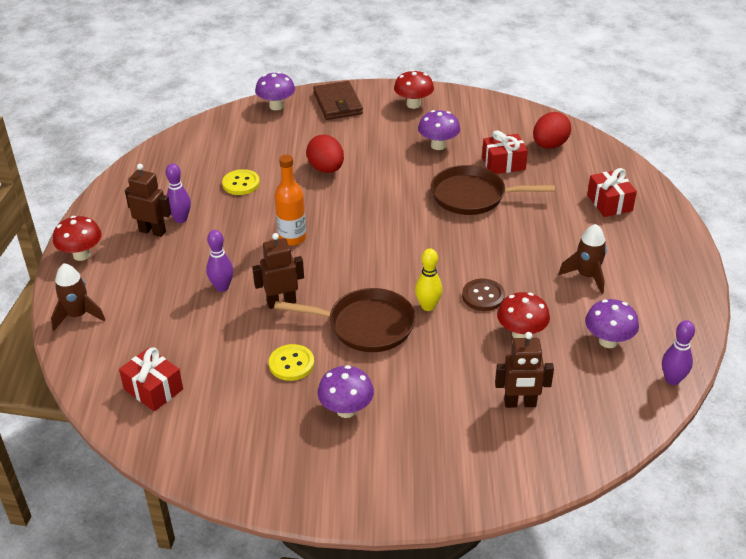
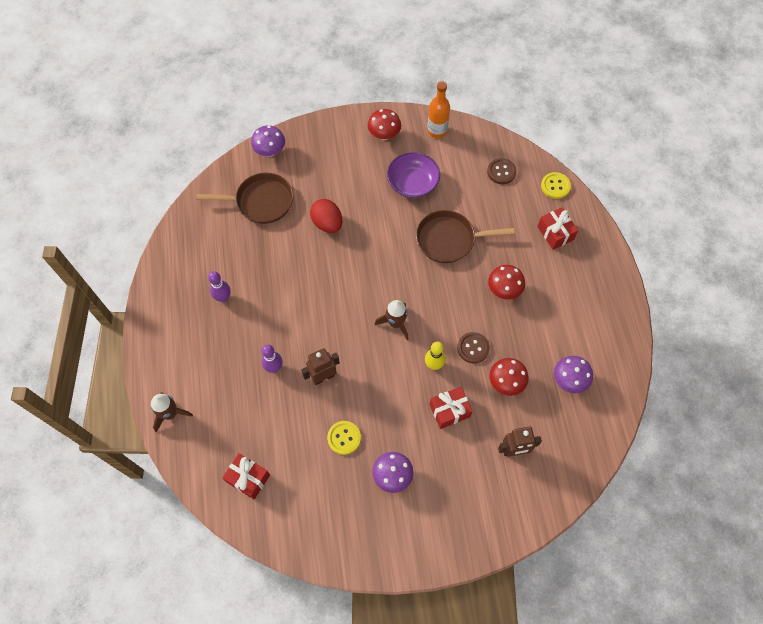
camera: 10 degrees left, 25 degrees up
red mushroom [53,216,102,261] -> red mushroom moved to [488,265,525,300]
brown robot [125,164,171,237] -> none
yellow button [222,169,260,195] -> yellow button moved to [541,172,571,199]
brown pan [274,288,415,352] -> brown pan moved to [196,173,293,224]
orange bottle [275,155,306,246] -> orange bottle moved to [427,81,450,138]
brown wallet [313,81,363,120] -> none
purple mushroom [418,110,460,150] -> purple bowl [387,152,440,198]
red gift [482,130,528,174] -> red gift moved to [429,387,473,429]
red egg [533,112,571,149] -> brown button [487,158,517,184]
brown rocket [559,224,607,294] -> brown rocket moved to [375,300,409,340]
purple bowling pin [662,320,695,385] -> none

